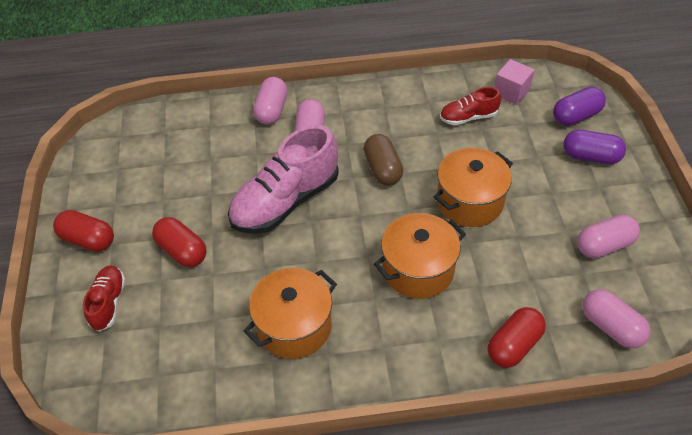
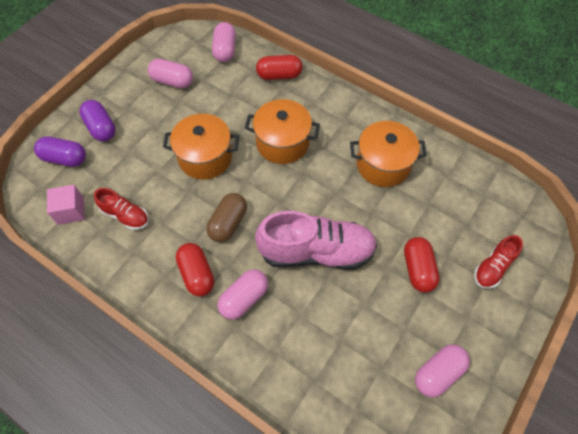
camera: 140 degrees left, 10 degrees up
red capsule [53,210,114,252] -> red capsule moved to [176,243,214,296]
pink capsule [253,77,287,124] -> pink capsule moved to [415,344,470,397]

